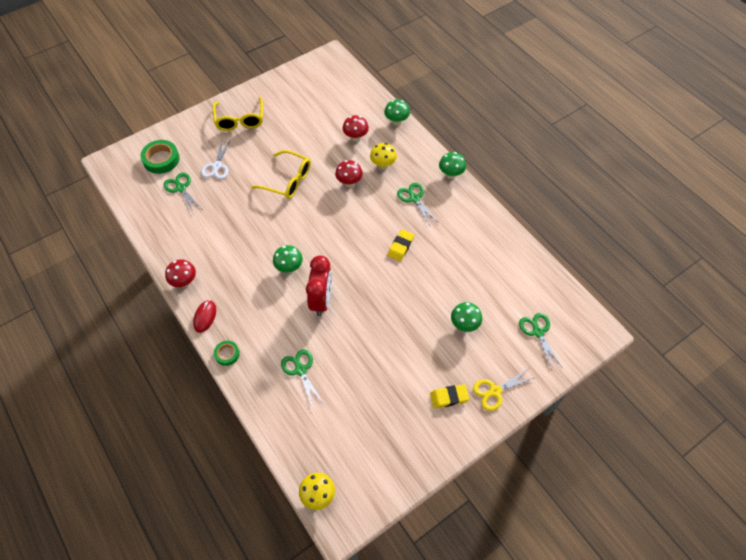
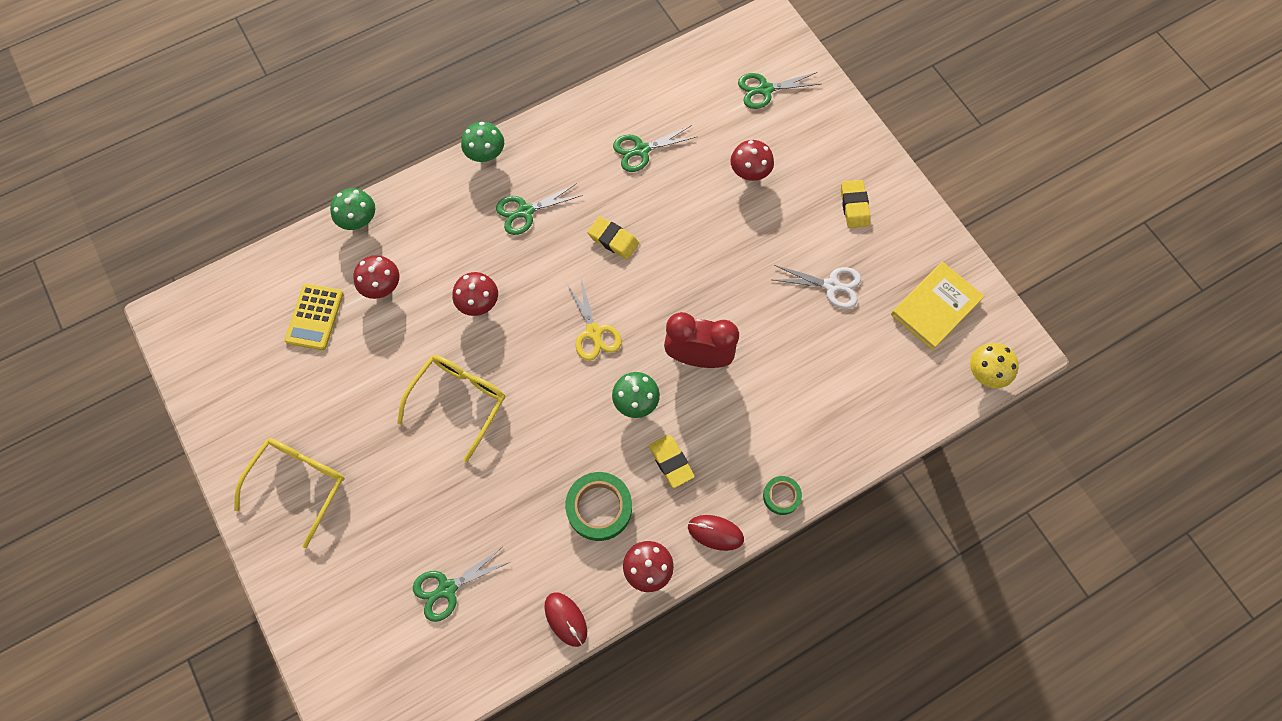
camera: 85 degrees left, 10 degrees up
green tape [140,140,180,174] -> green tape moved to [565,472,632,541]
white scissors [201,139,231,179] -> white scissors moved to [774,265,861,309]
yellow glasses [213,97,263,131] -> yellow glasses turned 60 degrees counterclockwise [234,438,345,548]
green scissors [281,349,323,408] -> green scissors moved to [613,125,696,172]
yellow mushroom [370,143,397,170] -> none
green mushroom [451,302,482,332] -> red mushroom [730,140,774,181]
yellow scissors [473,368,536,411] -> yellow scissors moved to [566,279,621,361]
none -> yellow calculator [285,284,344,350]
none -> red mouse [545,592,587,647]
none -> yellow eraser [649,435,695,488]
none -> yellow book [891,262,984,350]

